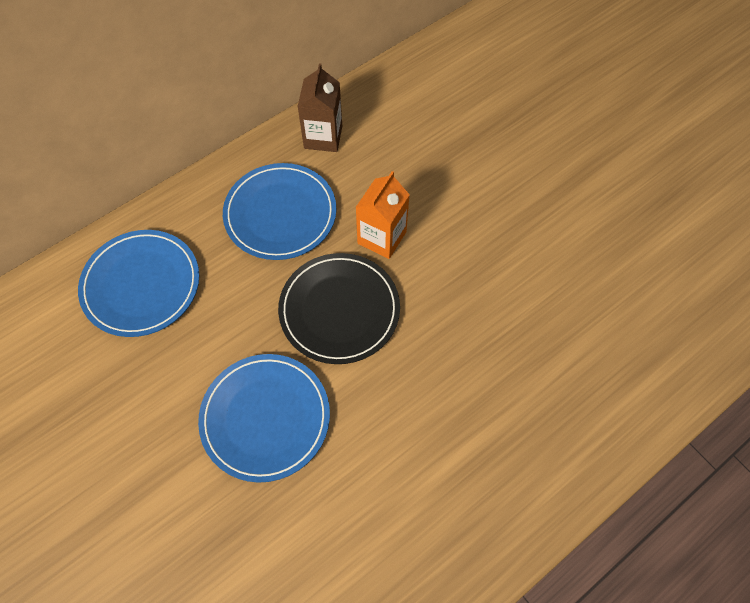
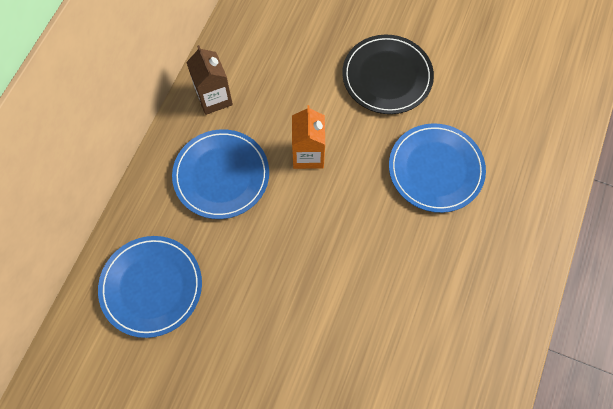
camera: 30 degrees left, 5 degrees up
blue plate [198,354,330,483] -> blue plate moved to [389,123,486,213]
black plate [278,253,400,364] -> black plate moved to [342,35,434,114]

